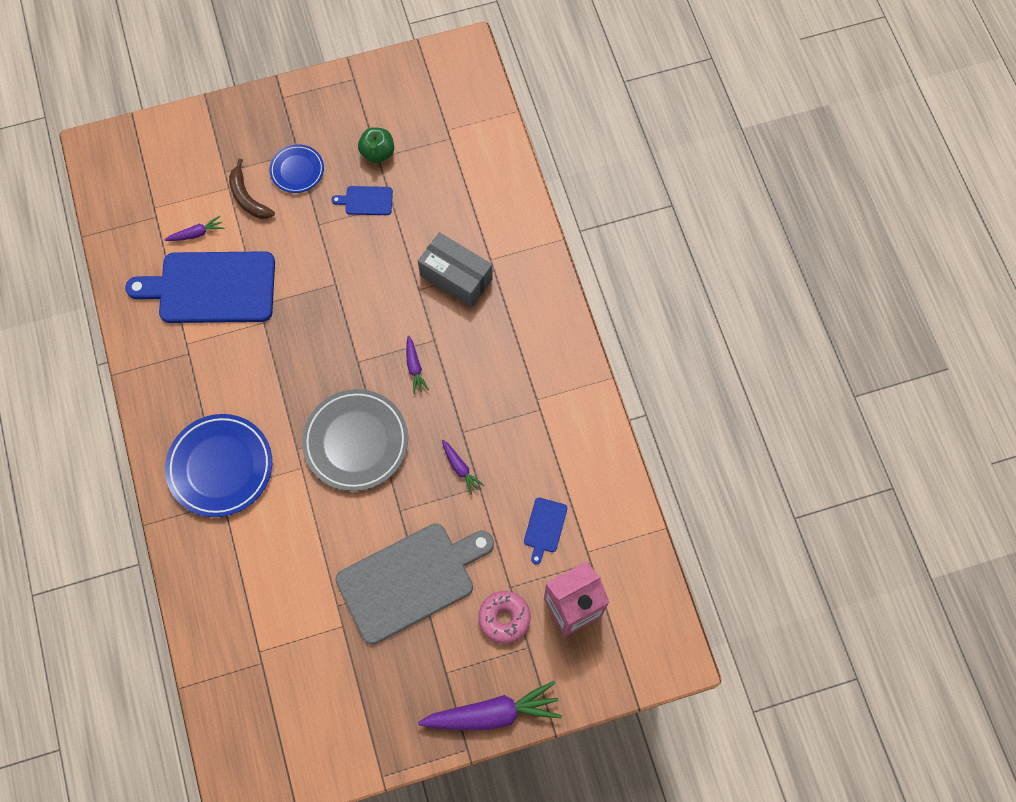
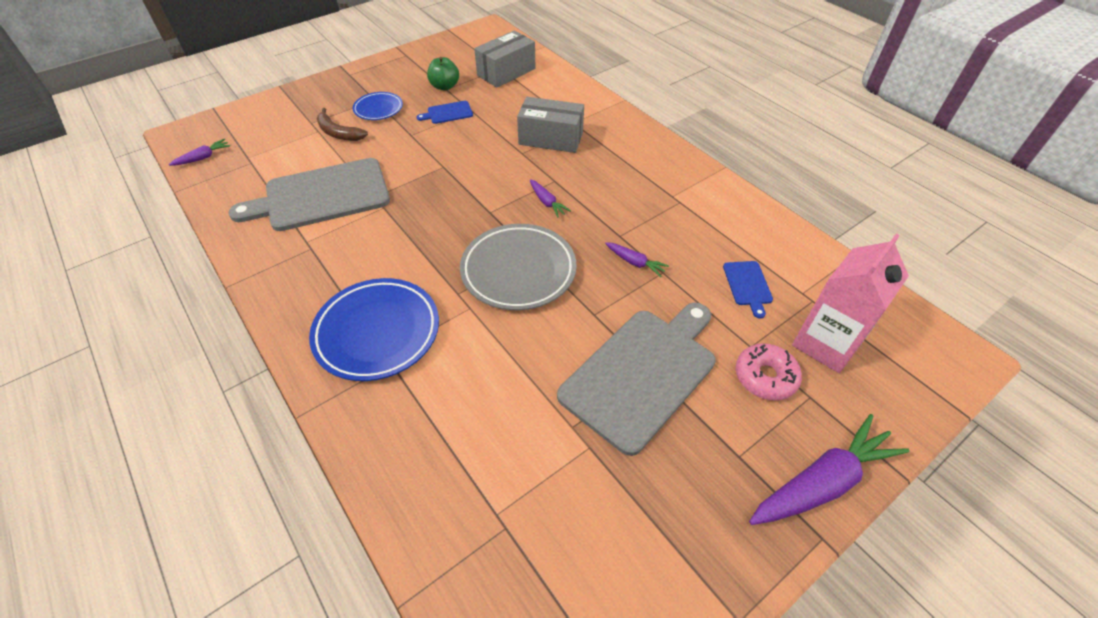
camera: 20 degrees left, 20 degrees down
blue cutting board [125,251,275,323] -> grey cutting board [228,158,390,231]
purple carrot [164,216,224,241] -> purple carrot moved to [169,139,230,166]
none -> grey box [474,31,535,88]

